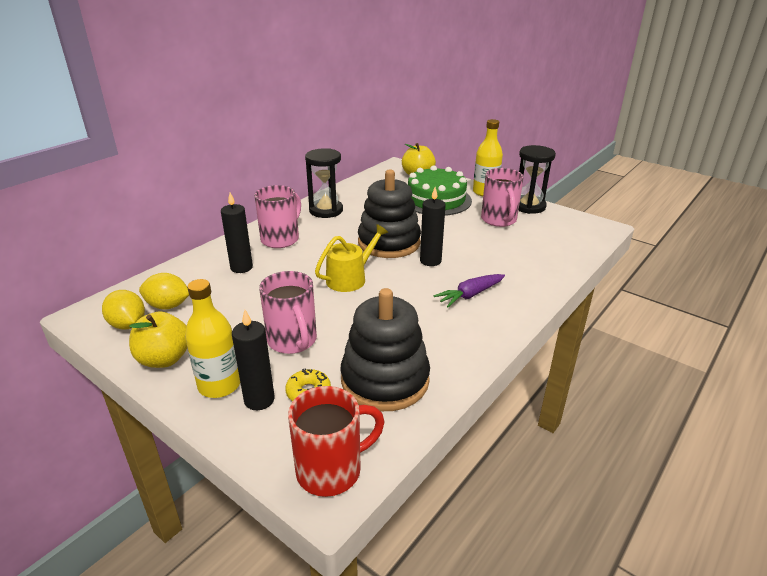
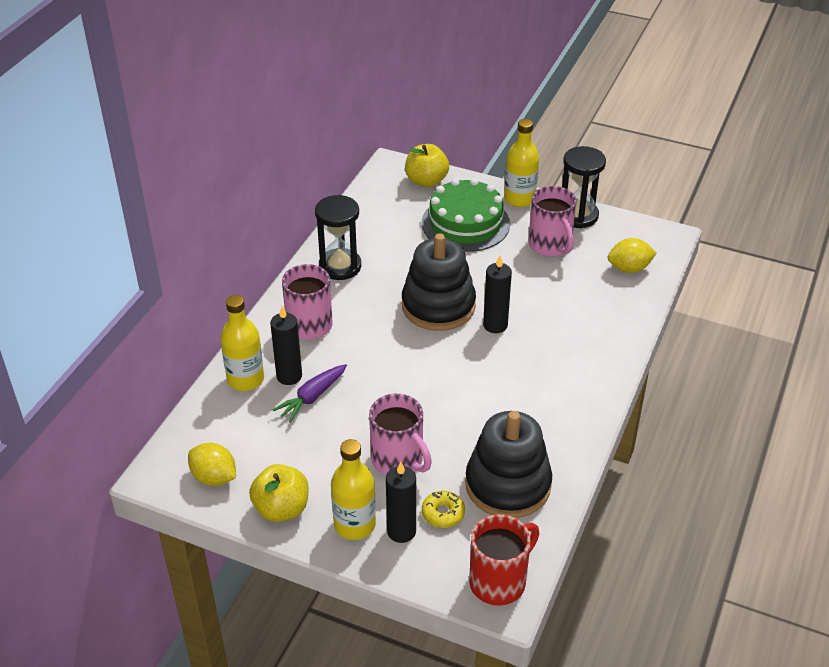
camera: 15 degrees left, 10 degrees up
yellow lemon [139,273,189,310] -> yellow lemon moved to [608,238,656,273]
yellow watering can [315,224,388,292] -> none
purple carrot [433,274,505,307] -> purple carrot moved to [273,364,347,423]
none -> yellow bottle [220,295,264,391]

